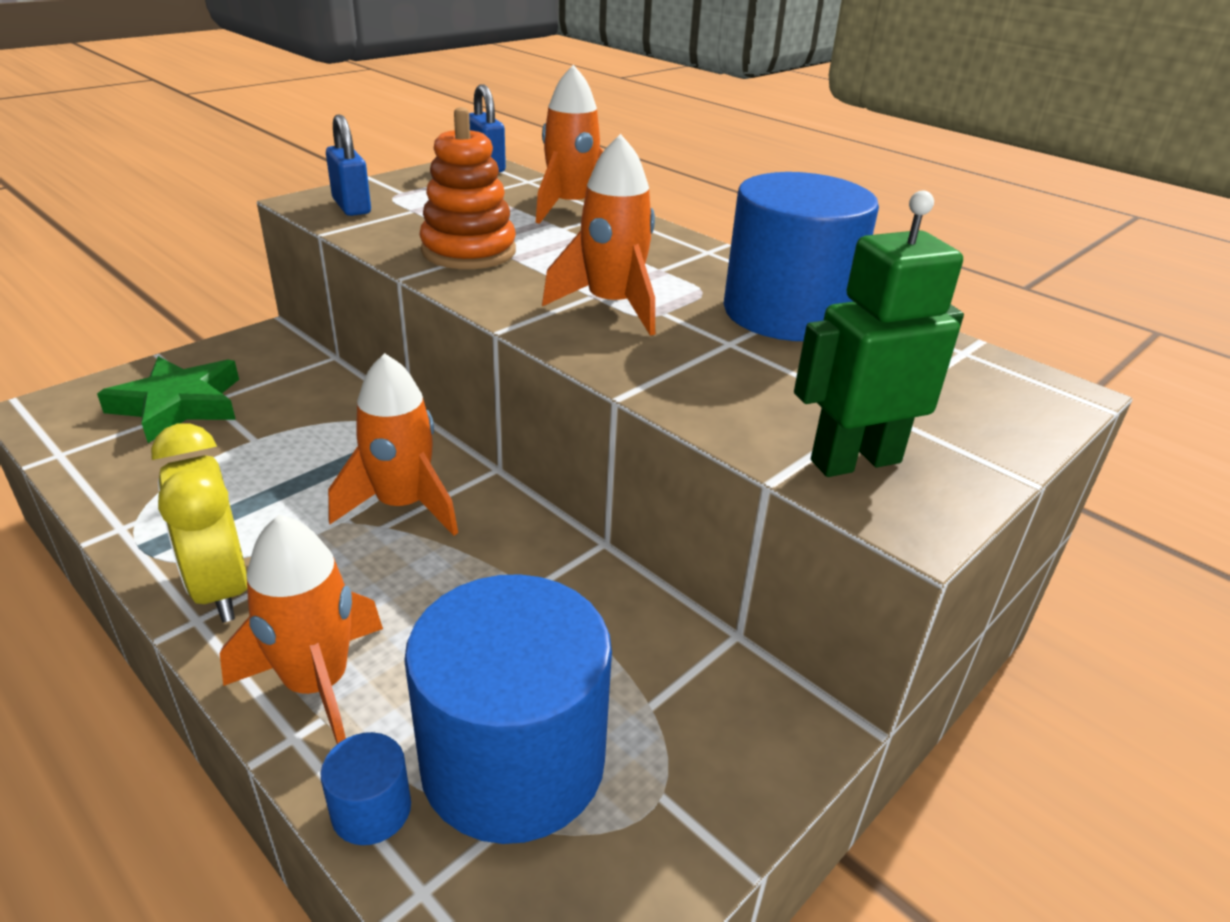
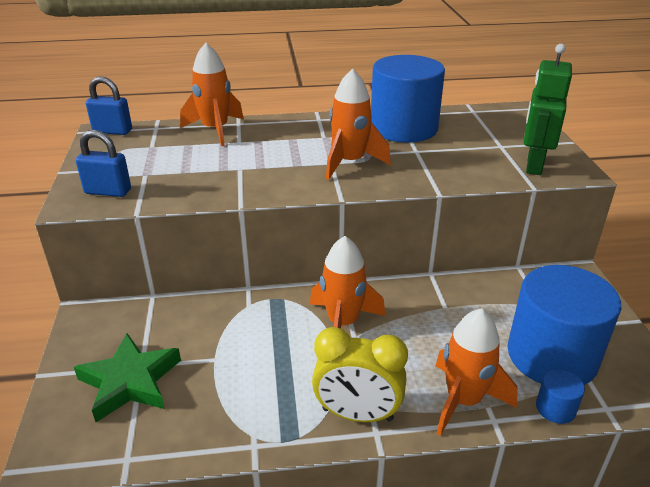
camera: 50 degrees left, 0 degrees up
orange stacking toy [419,107,516,269] -> none

